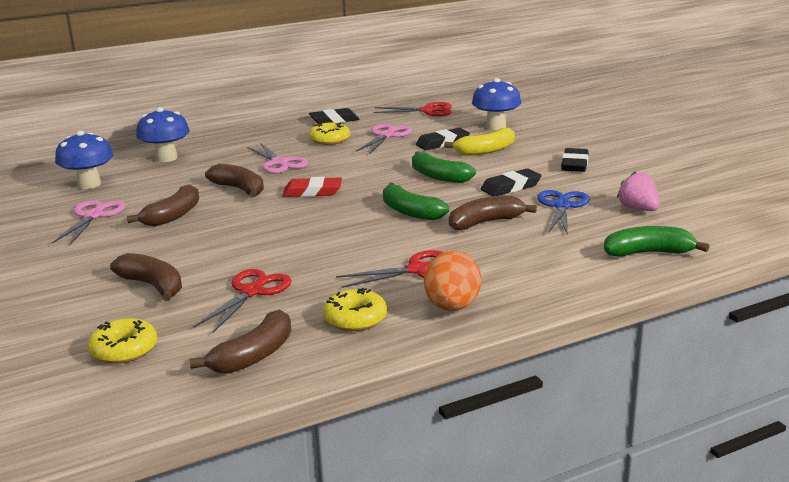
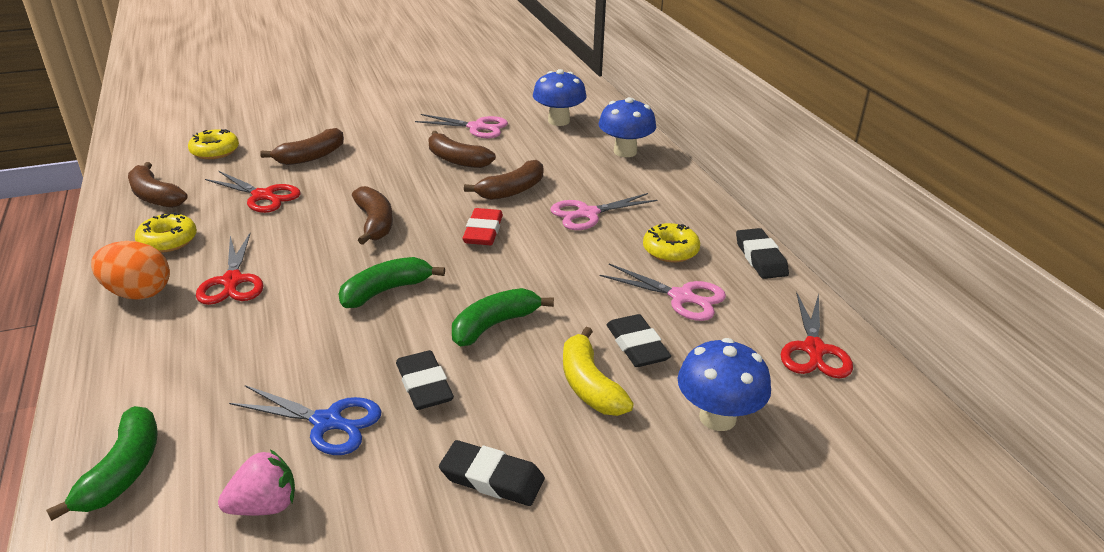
camera: 95 degrees right, 10 degrees up
brown banana [449,195,537,230] -> brown banana moved to [352,186,393,245]

